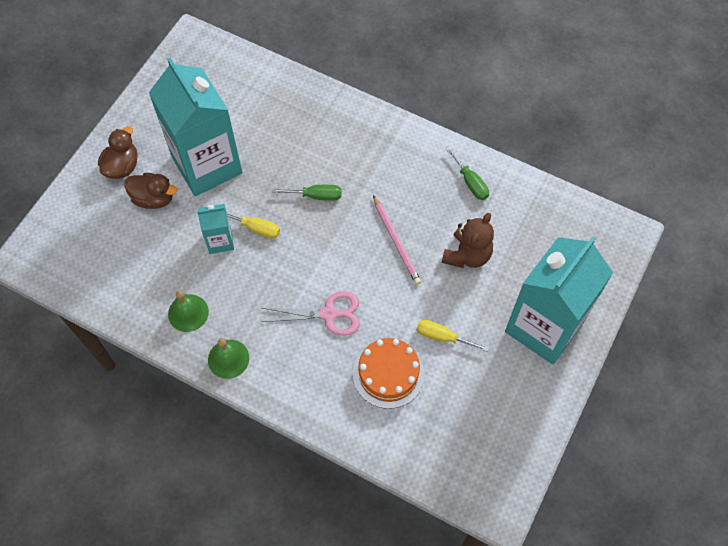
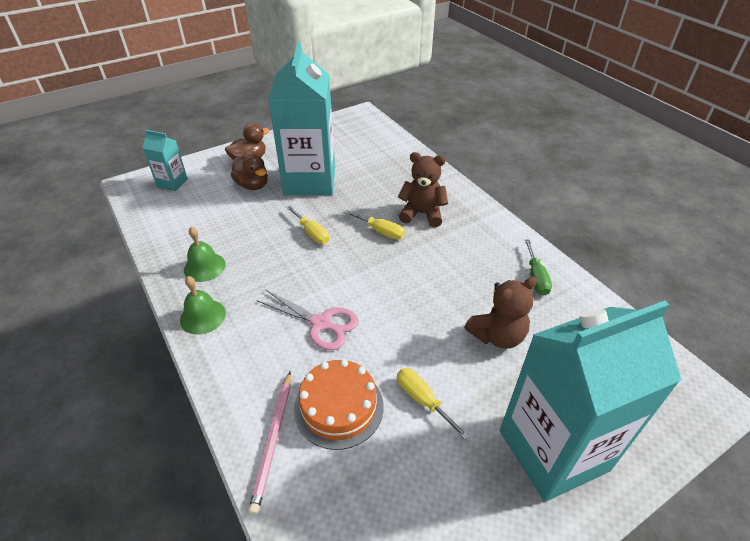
camera: 30 degrees right, 20 degrees down
turquoise carton [197,204,234,254] -> turquoise carton moved to [143,130,188,191]
green screwdriver [272,185,341,201] -> yellow screwdriver [344,210,405,240]
pink pencil [373,195,421,285] -> pink pencil moved to [248,372,291,515]
none -> brown teddy bear [398,152,448,227]

